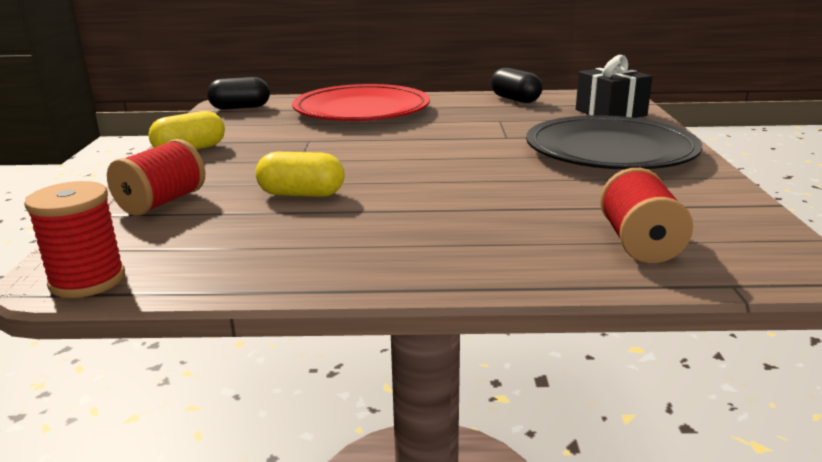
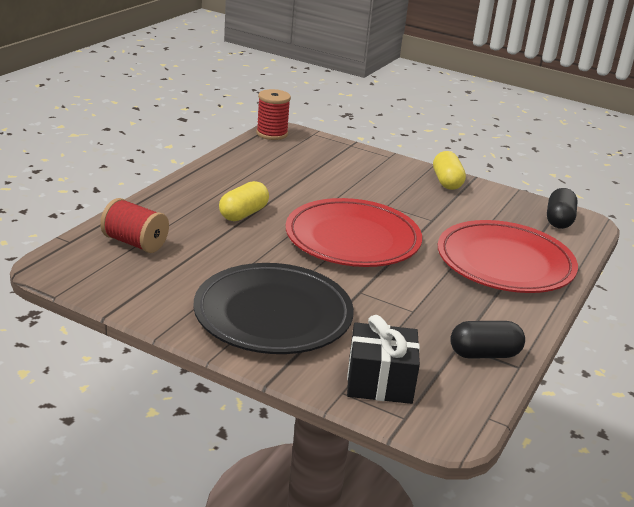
camera: 115 degrees right, 5 degrees up
red spool [107,139,205,216] -> none
yellow capsule [255,152,344,197] -> yellow capsule moved to [219,181,269,221]
none -> red plate [286,198,422,267]

